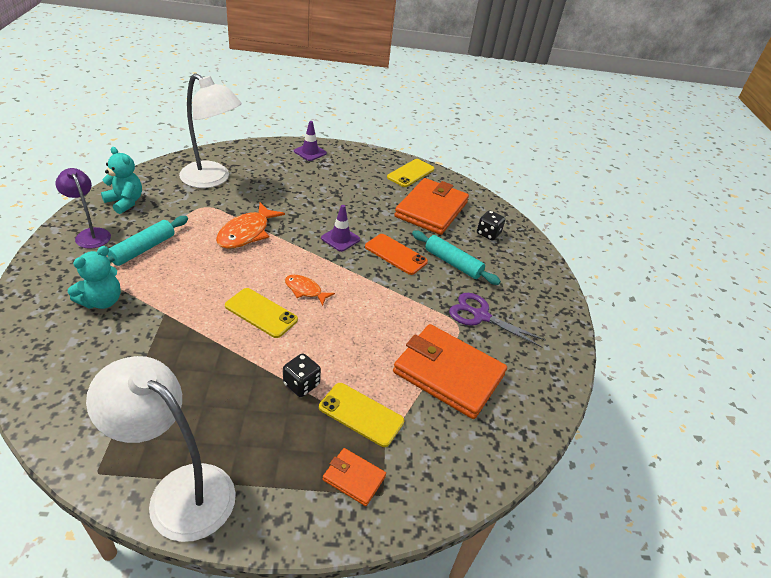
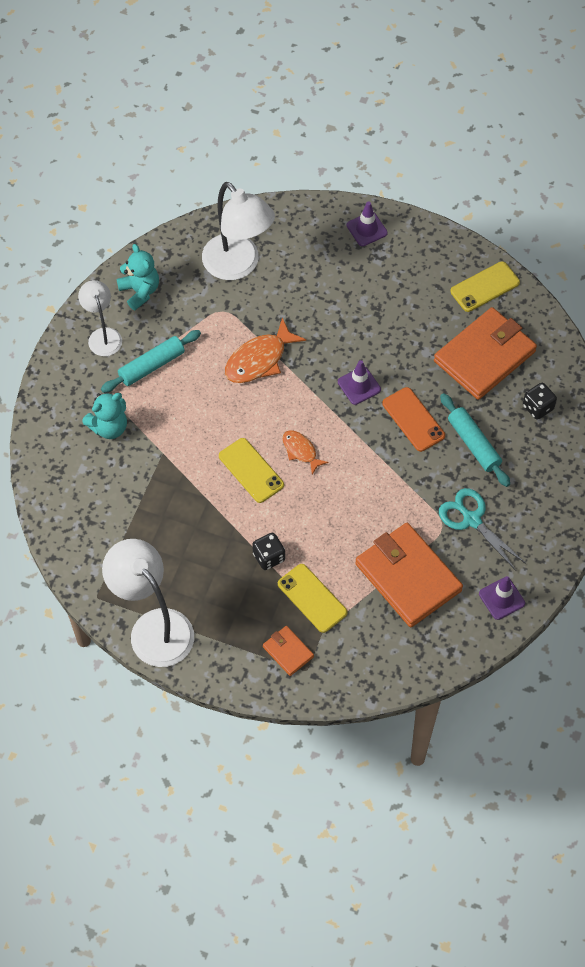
camera: 25 degrees right, 20 degrees up
purple lamp [55,168,111,249] -> white lamp [78,280,122,356]
purple scissors [449,293,546,348] -> turquoise scissors [439,488,525,571]
none -> purple traffic cone [479,576,525,620]

